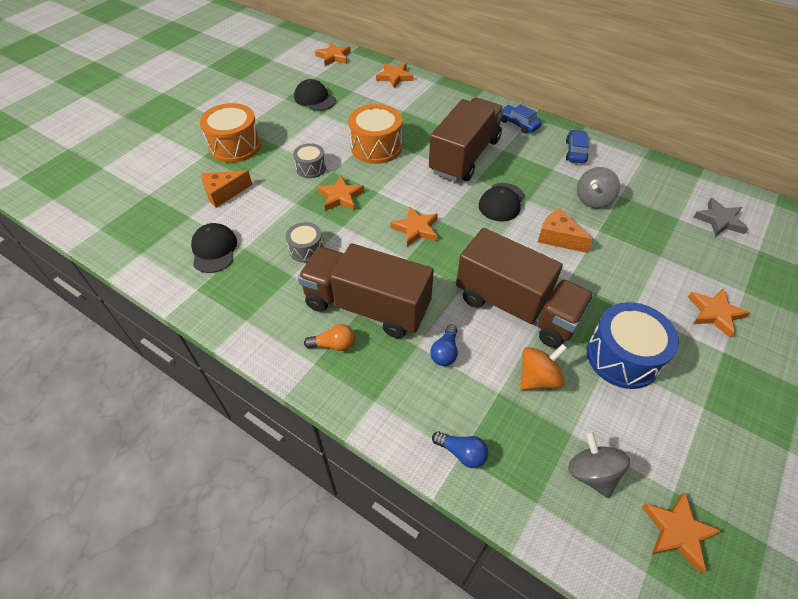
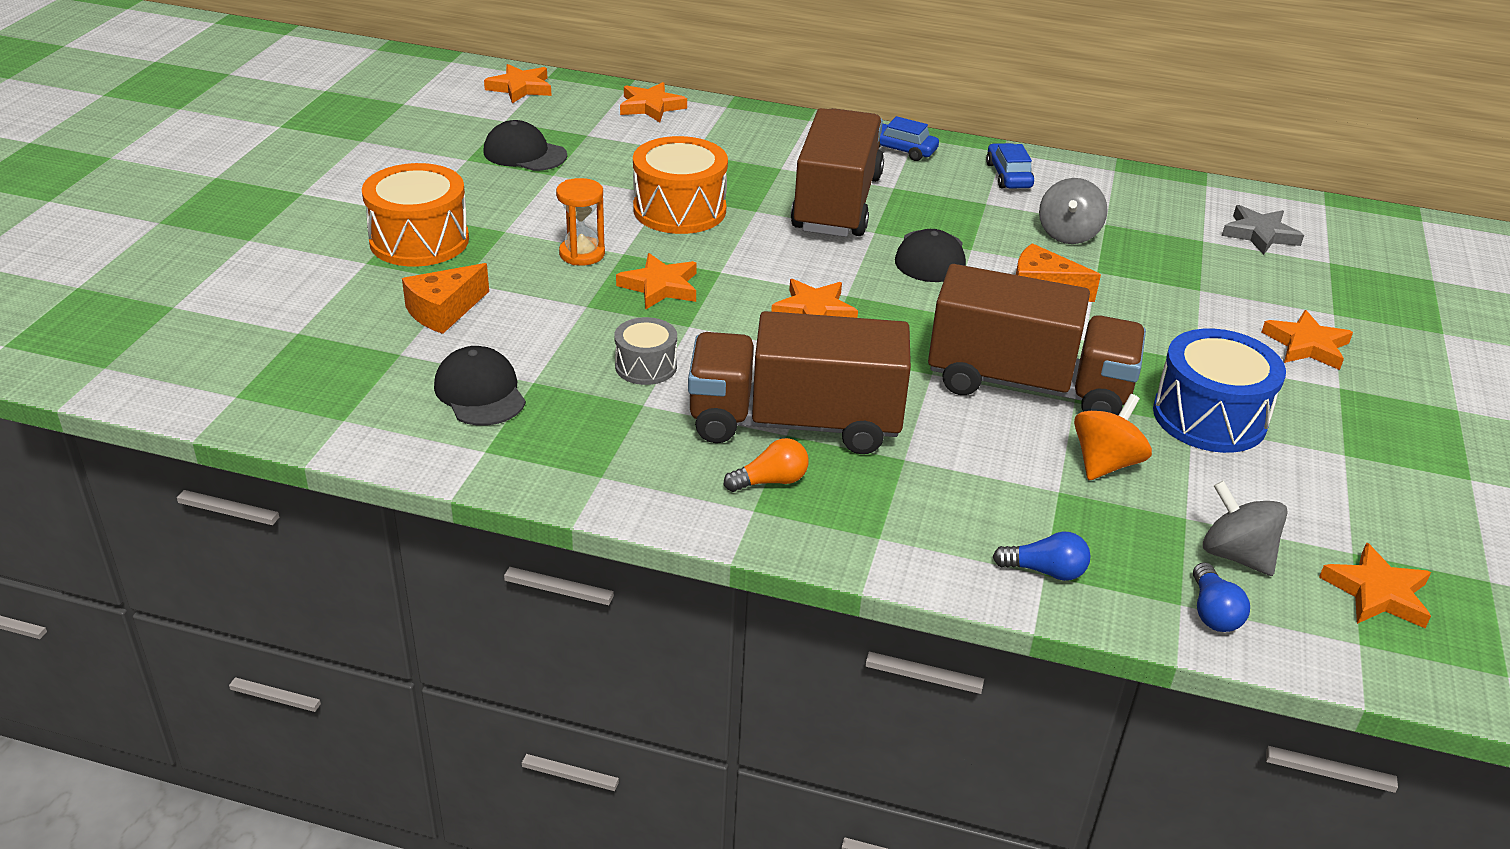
camera: 20 degrees left, 15 degrees down
grey drum [293,143,326,178] -> orange hourglass [556,178,605,265]
blue light bulb [430,324,458,366] -> blue light bulb moved to [1193,562,1250,632]

